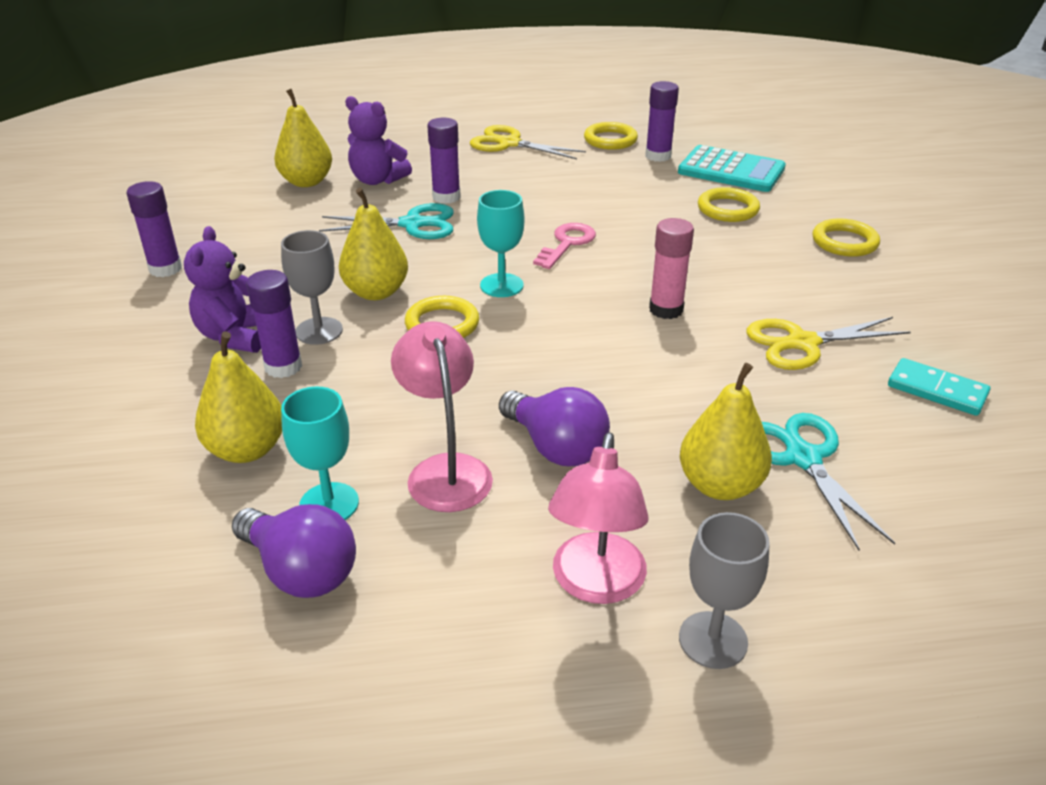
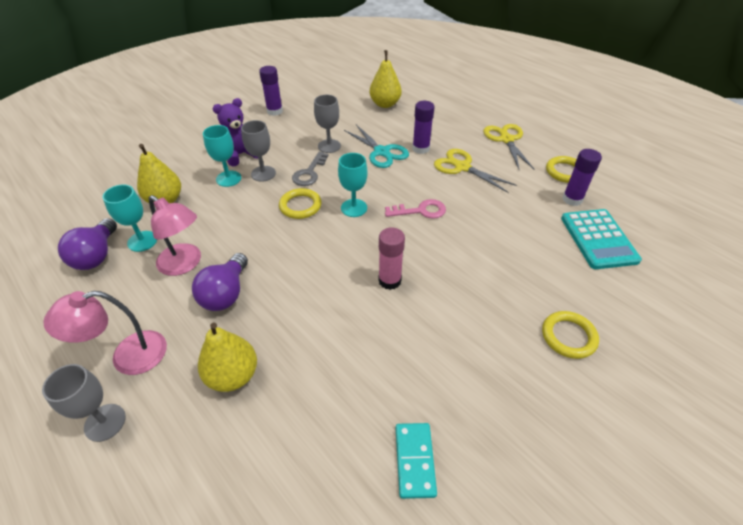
camera: 55 degrees right, 10 degrees up
purple glue stick [246,270,302,378] -> turquoise goblet [203,125,241,187]
yellow pear [339,188,408,300] -> grey key [292,151,329,186]
purple teddy bear [345,96,412,185] -> none
pink lamp [391,321,493,512] -> pink lamp turned 90 degrees clockwise [149,195,201,276]
yellow ring [698,187,760,222] -> none
yellow scissors [747,317,911,370] -> yellow scissors moved to [434,149,517,193]
turquoise scissors [762,413,895,551] -> none
none -> grey goblet [314,95,341,153]

